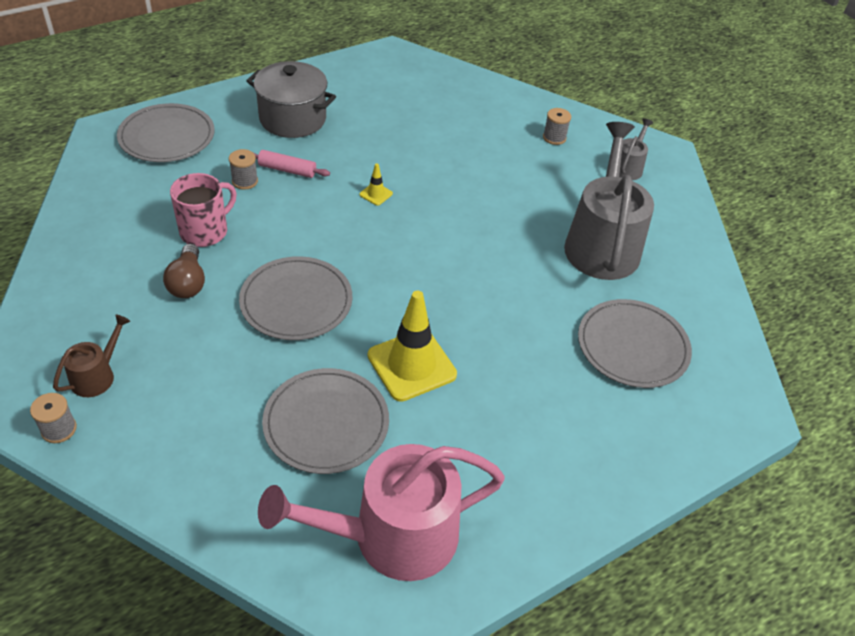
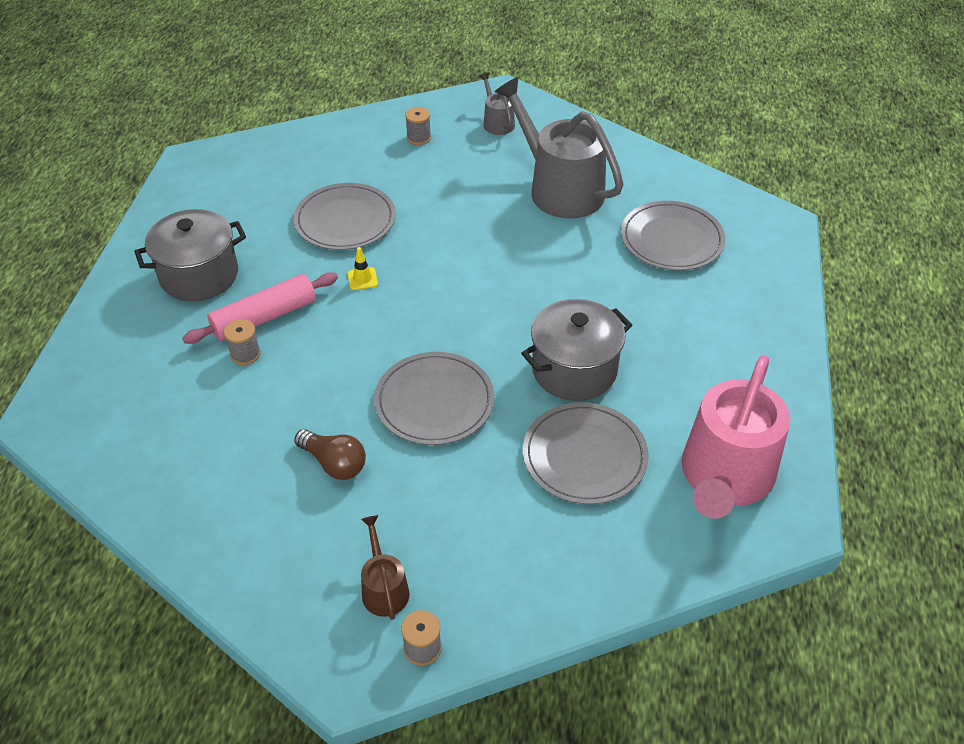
camera: 45 degrees left, 0 degrees up
grey plate [117,103,215,162] -> grey plate moved to [293,183,396,250]
pink mug [170,173,236,247] -> none
pink rolling pin [254,150,330,178] -> pink rolling pin [182,272,338,344], size x1.60
yellow traffic cone [368,291,457,402] -> grey pot [521,299,632,401]

